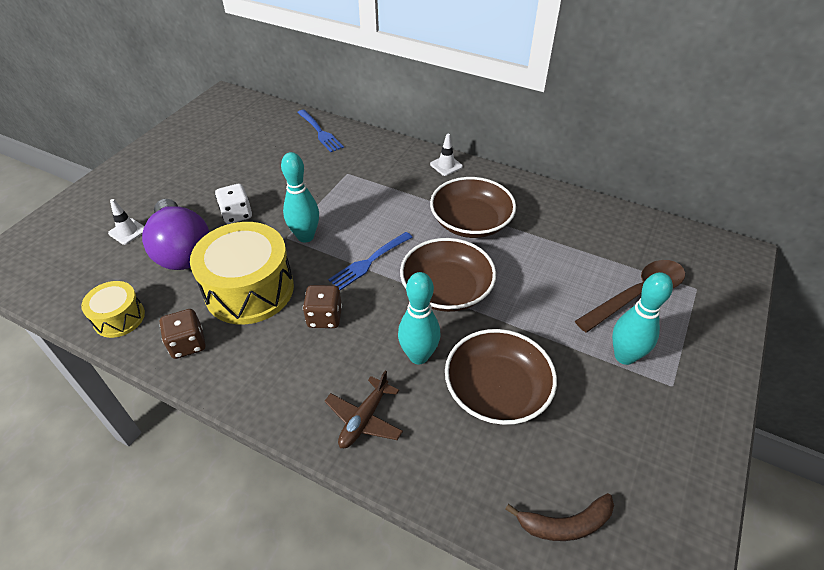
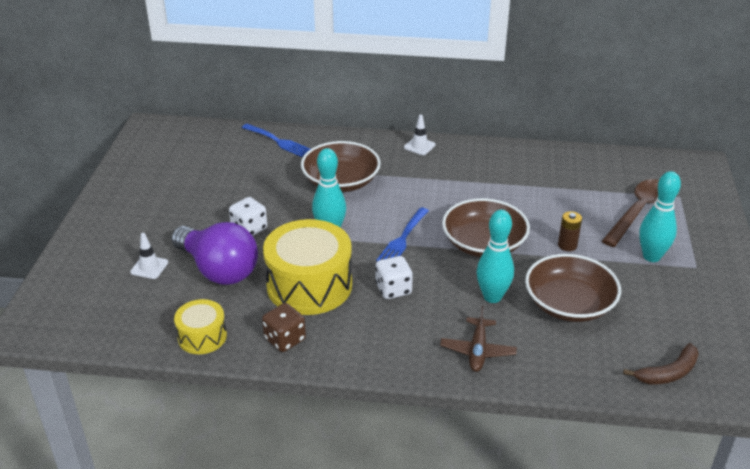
camera: 20 degrees left, 10 degrees down
brown dice [303,285,342,328] -> white dice [375,256,413,299]
brown bowl [430,177,516,238] -> brown bowl moved to [301,141,381,192]
none -> brown battery [558,211,582,251]

